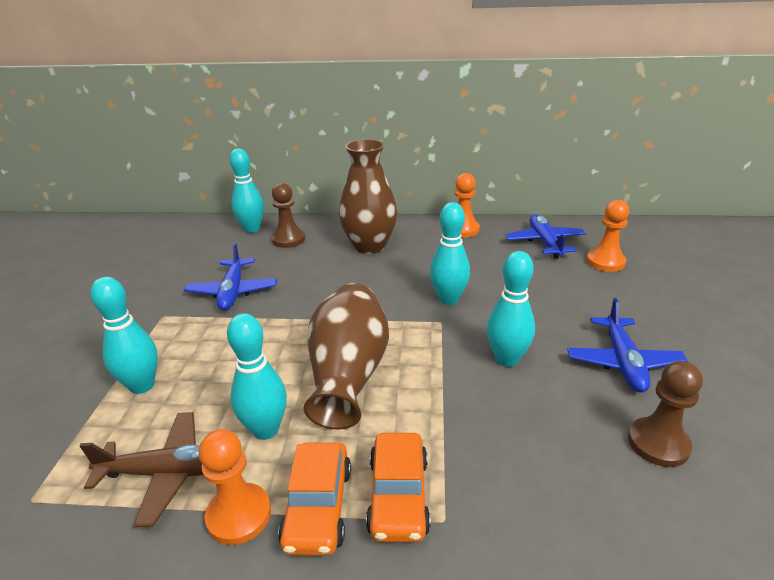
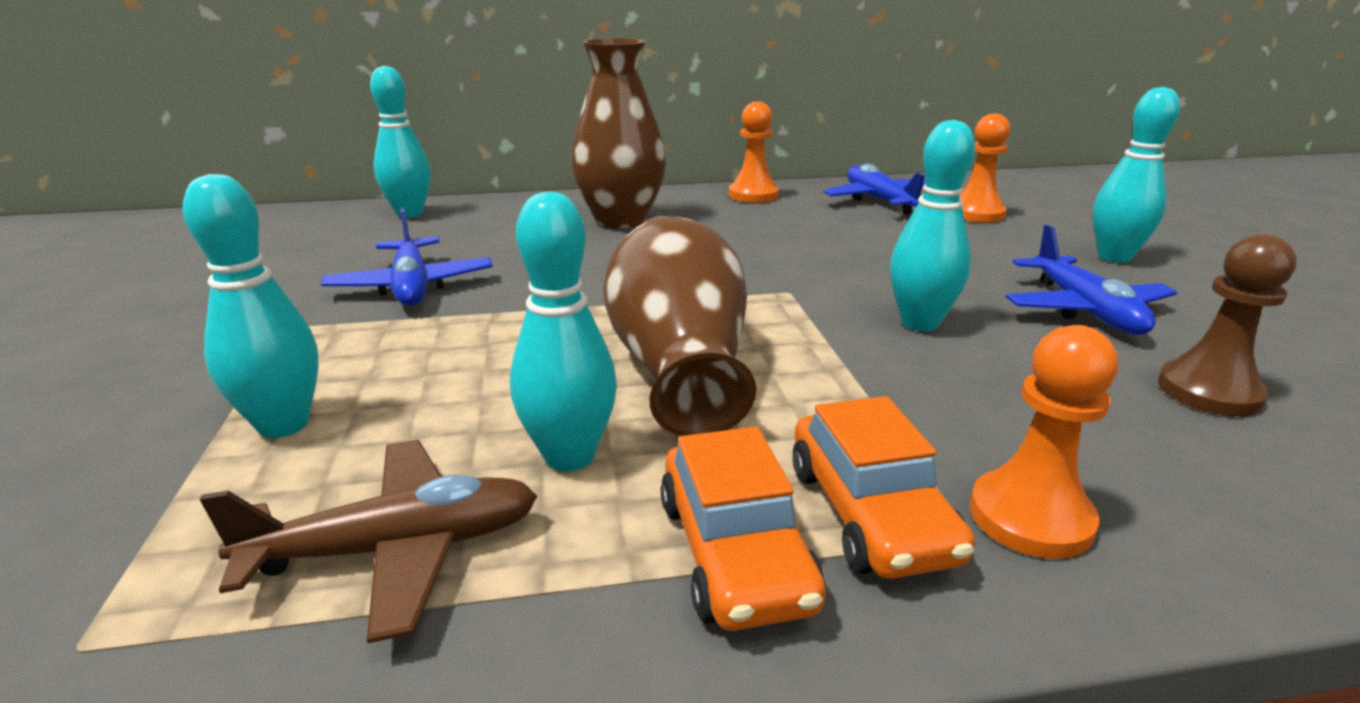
camera: 15 degrees left, 5 degrees down
orange pawn [199,429,271,545] -> orange pawn moved to [970,325,1118,559]
brown pawn [272,183,305,248] -> none
turquoise bowling pin [430,202,470,305] -> turquoise bowling pin moved to [1093,87,1180,263]

